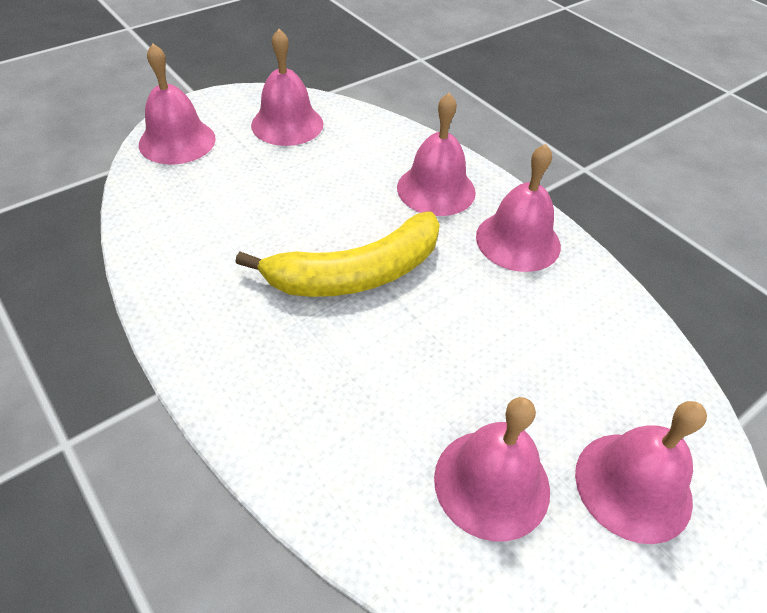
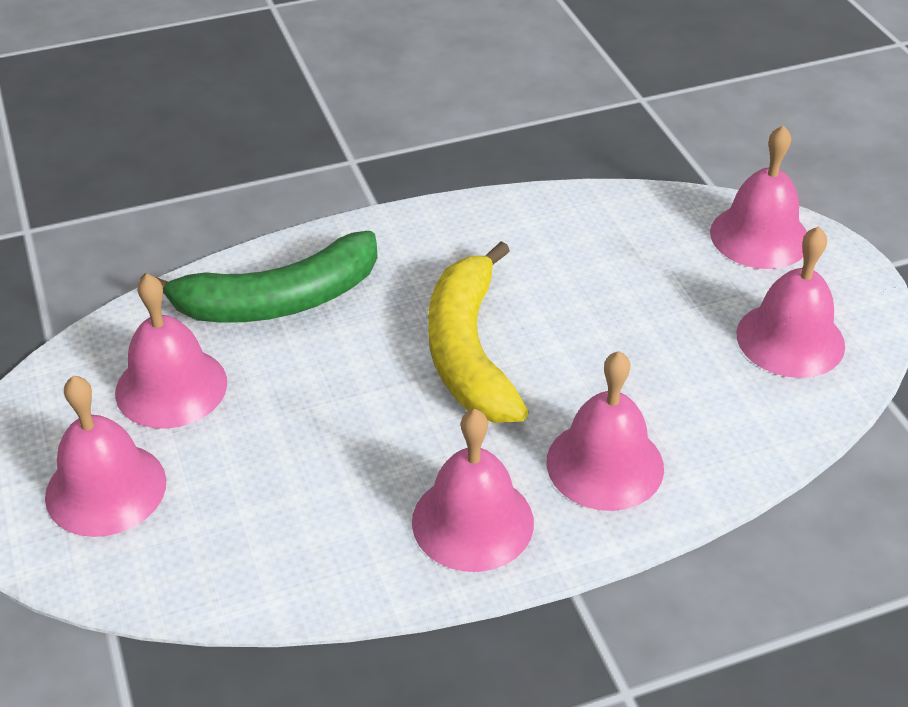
camera: 110 degrees right, 5 degrees down
none -> green banana [140,231,378,323]

